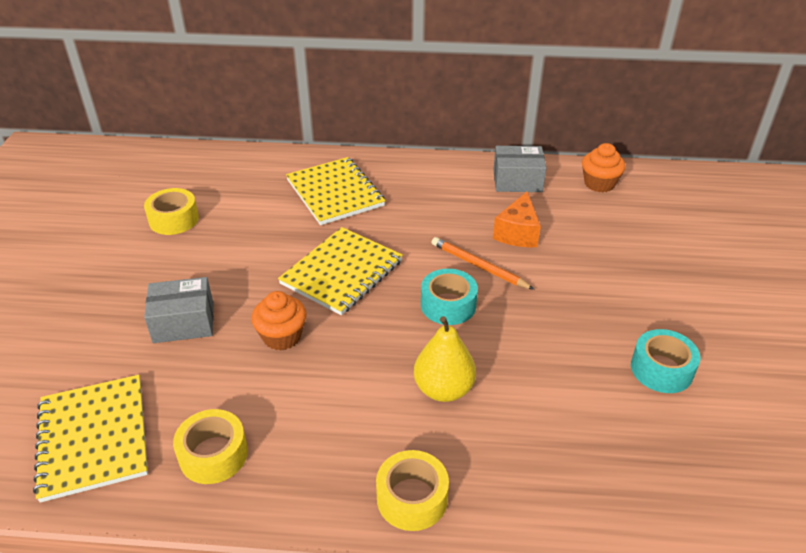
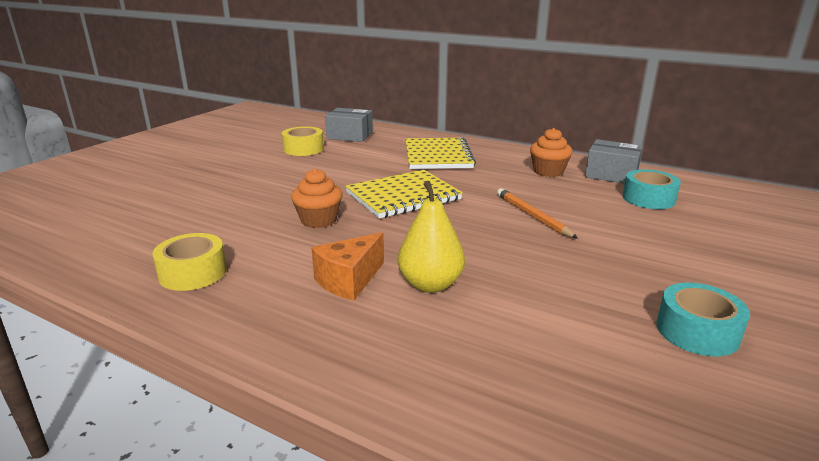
camera: 25 degrees right, 15 degrees down
yellow notebook [33,375,148,503] -> none
grey box [144,277,213,343] -> grey box moved to [325,108,373,142]
yellow tape [376,450,449,531] -> none
turquoise tape [421,269,478,325] -> turquoise tape moved to [623,169,681,209]
orange cheese [493,192,541,247] -> orange cheese moved to [311,232,384,301]
orange cupcake [582,143,626,192] -> orange cupcake moved to [530,128,573,177]

